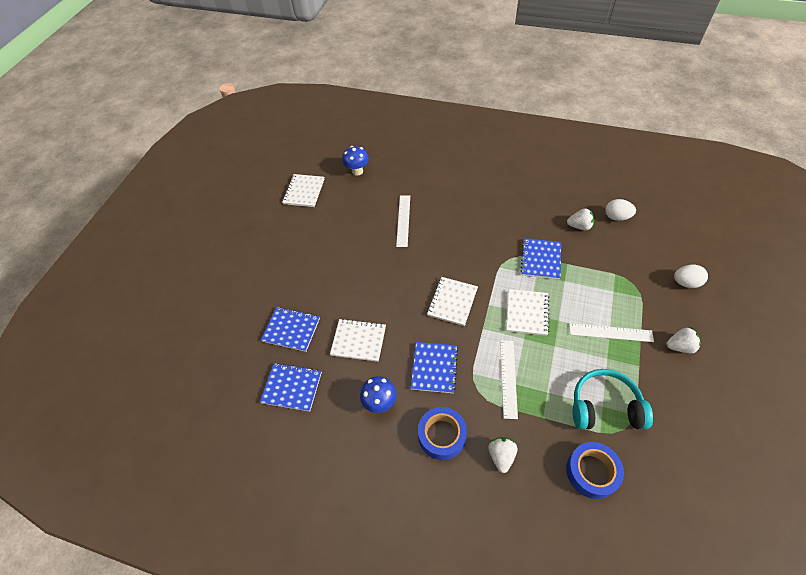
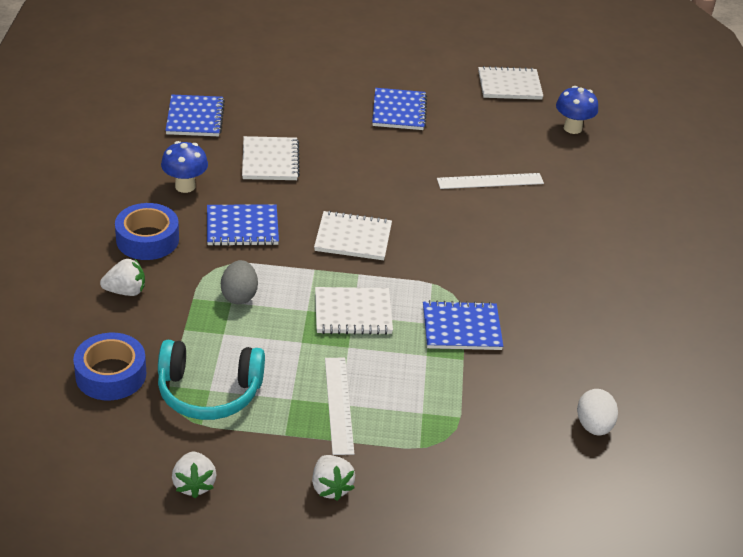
camera: 70 degrees right, 15 degrees down
blue notebook [261,307,320,352] -> blue notebook moved to [372,88,427,130]
white ruler [500,340,518,419] -> grey egg [221,260,258,304]
white strawberry [567,209,594,230] -> white strawberry moved to [172,452,216,498]
turquoise headphones [573,369,653,429] -> turquoise headphones turned 105 degrees clockwise [158,340,265,420]
white egg [674,265,708,288] -> none

